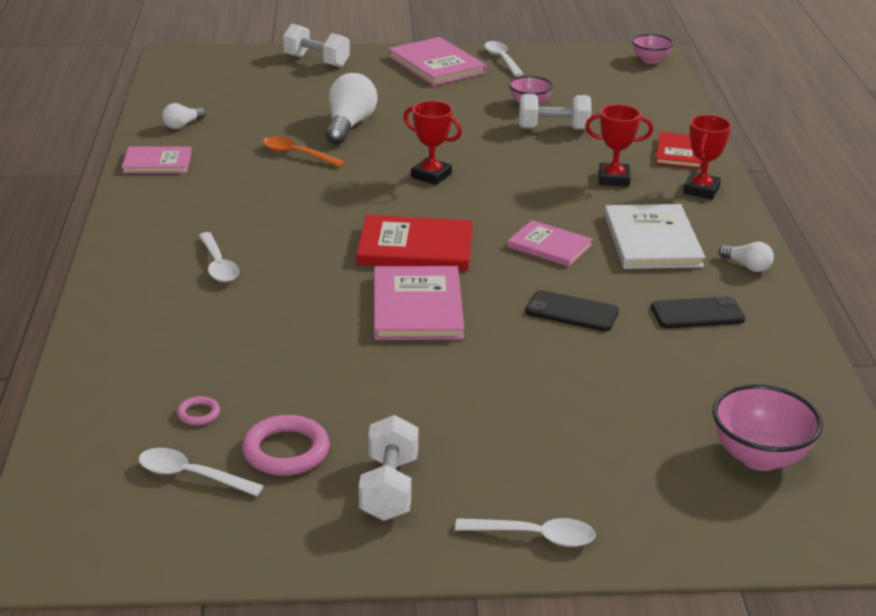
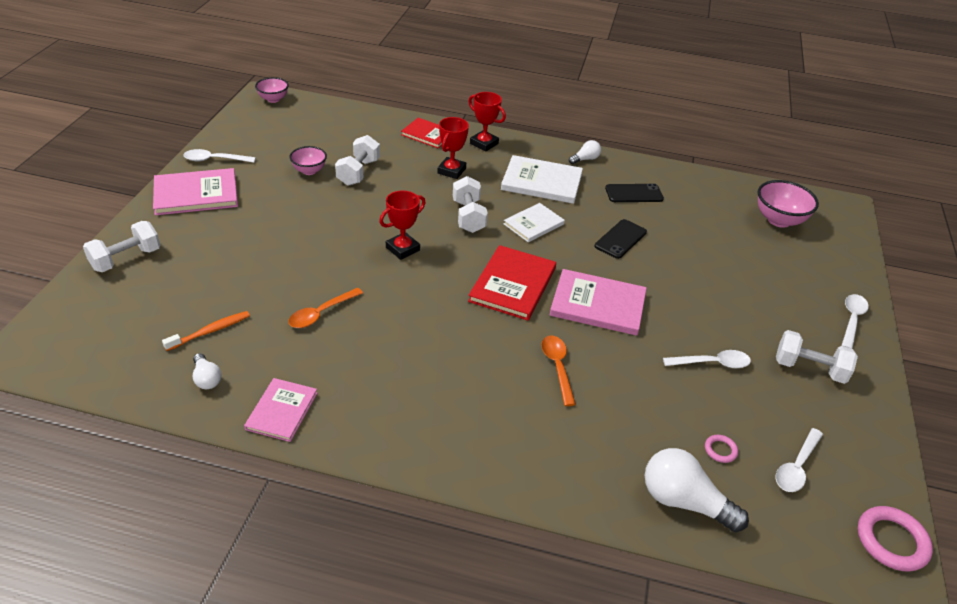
camera: 75 degrees left, 10 degrees up
white spoon [198,232,239,282] -> white spoon moved to [663,350,751,368]
pink ring [242,415,330,476] -> pink ring moved to [858,506,933,572]
white light bulb [325,73,377,145] -> white light bulb moved to [645,448,749,532]
pink book [507,220,593,267] -> white book [504,203,565,242]
black phone [651,296,745,328] -> black phone turned 75 degrees clockwise [605,183,664,202]
none -> orange toothbrush [162,311,250,351]
none -> white dumbbell [453,176,488,233]
none -> orange spoon [541,335,576,406]

